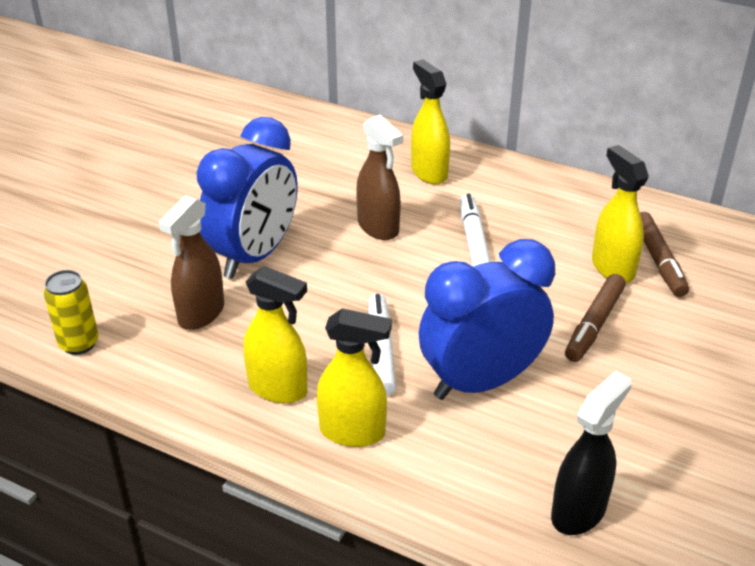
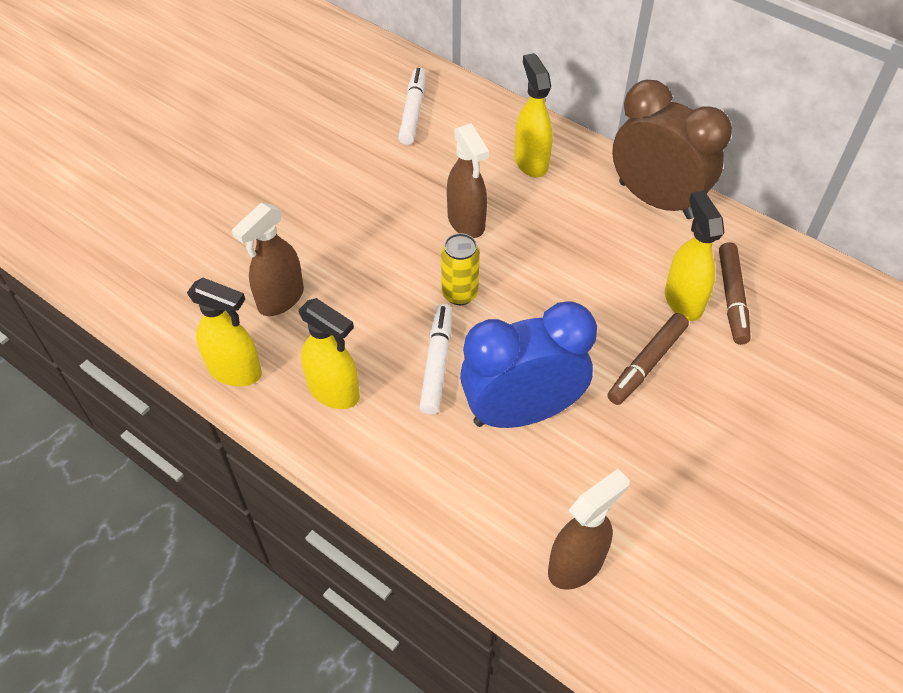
camera: 10 degrees right, 15 degrees up
yellow can [44,270,99,355] -> yellow can moved to [441,233,480,305]
blue clock [197,117,298,279] -> none
yellow spray bottle [317,308,392,447] -> yellow spray bottle moved to [187,278,262,386]
white marker [460,194,491,267] -> white marker moved to [398,68,426,145]
black spray bottle [551,371,632,535] -> brown spray bottle [548,469,630,590]
none -> brown clock [612,80,732,219]

